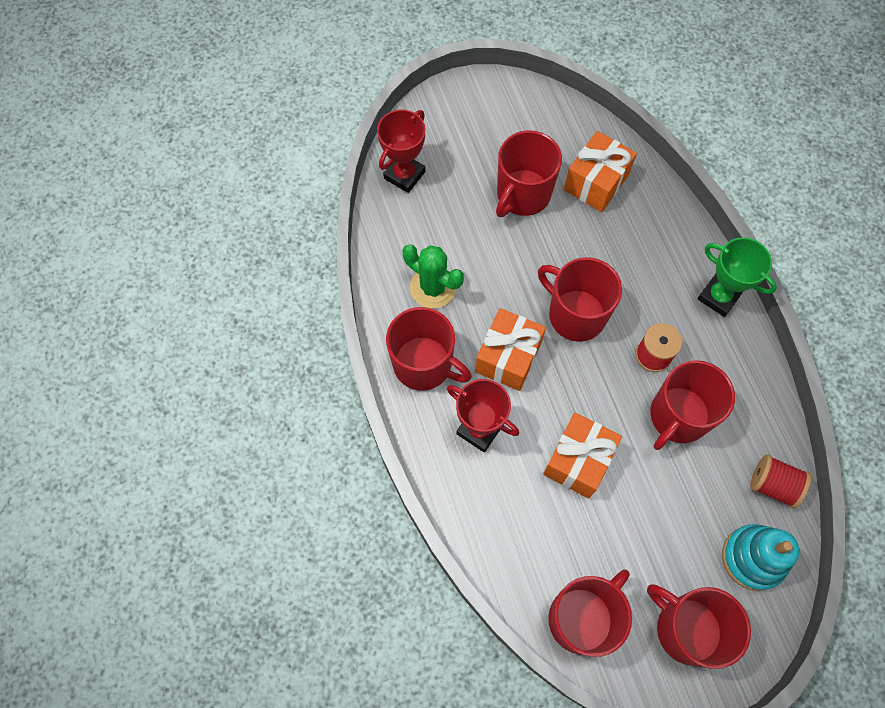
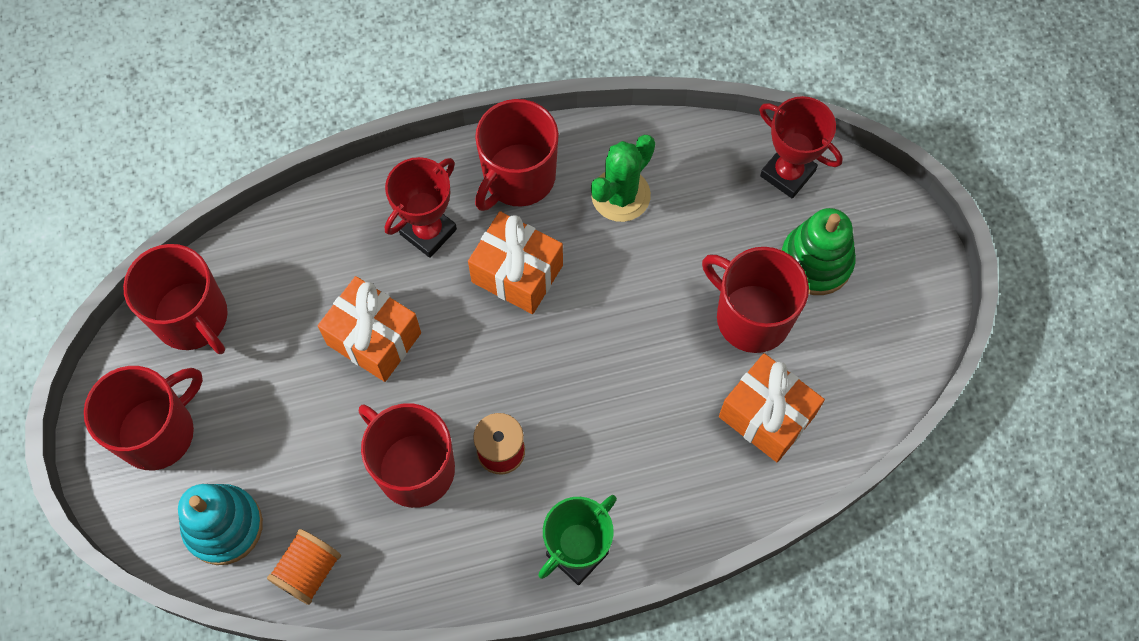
camera: 95 degrees right, 0 degrees up
red mug [538,257,622,342] -> none
red spool [750,454,811,508] -> orange spool [267,529,341,605]
none -> green stacking toy [781,208,856,295]

